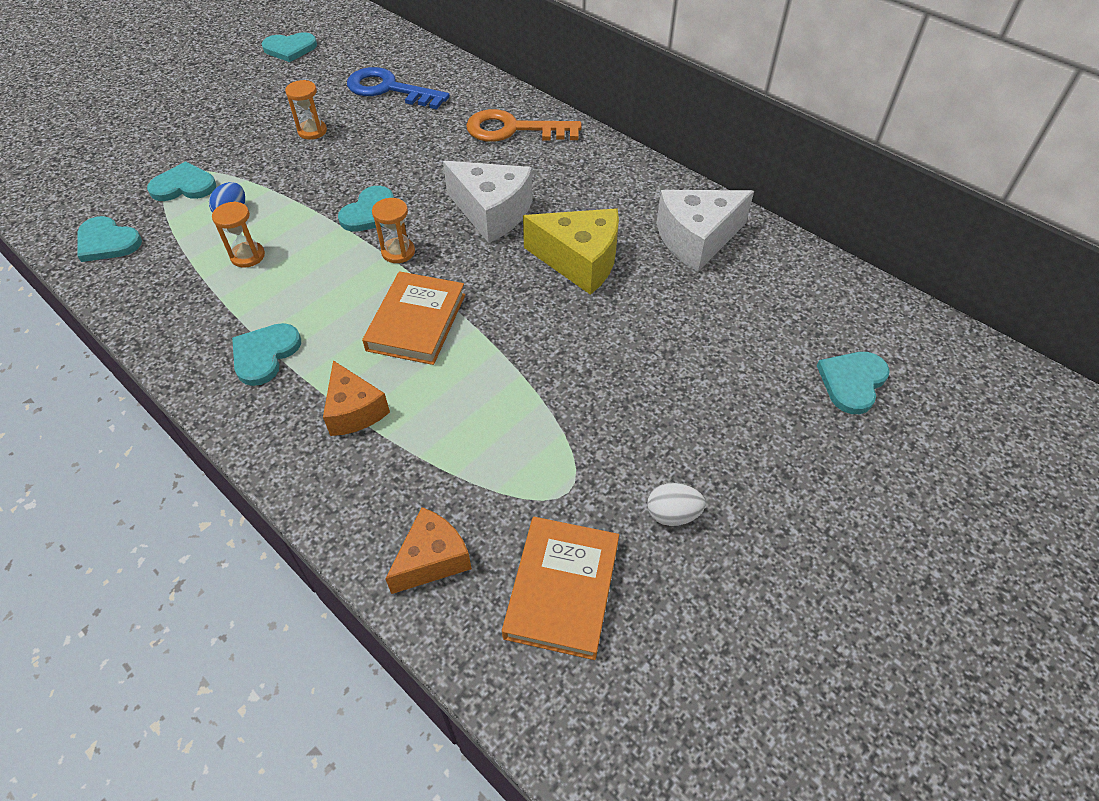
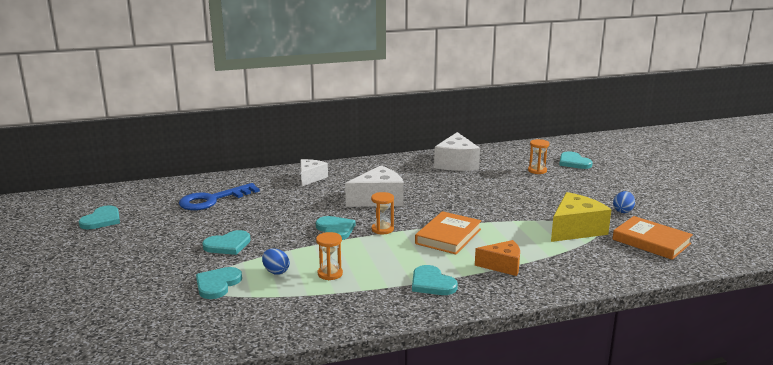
camera: 60 degrees left, 30 degrees down
turquoise heart [77,216,142,262] -> turquoise heart moved to [202,230,251,255]
orange hourglass [285,80,327,140] -> orange hourglass moved to [528,139,549,174]
orange book [362,271,465,365] -> orange book turned 75 degrees clockwise [415,211,481,254]
orange cheese [385,507,472,594] -> none
orange key [466,109,581,142] -> white cheese [300,159,328,186]
yellow cheese [523,209,619,295] -> yellow cheese moved to [551,192,611,242]
white egg [647,483,706,526] -> blue egg [613,191,635,213]

